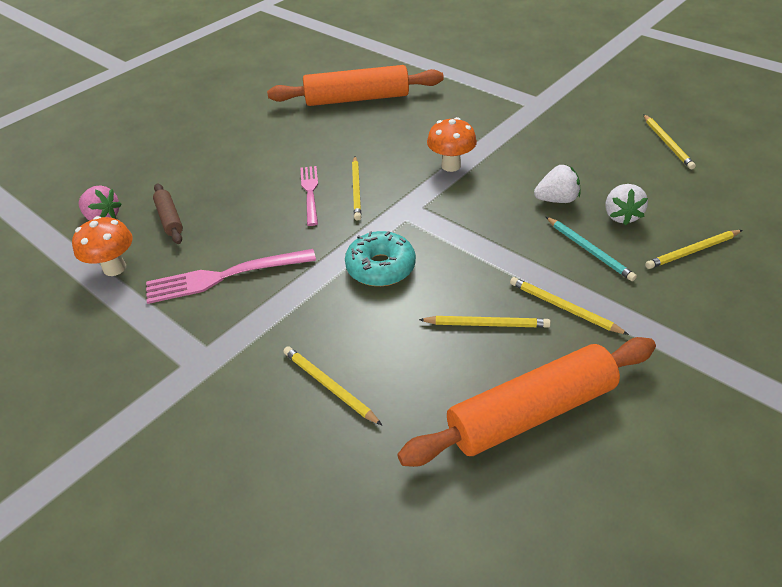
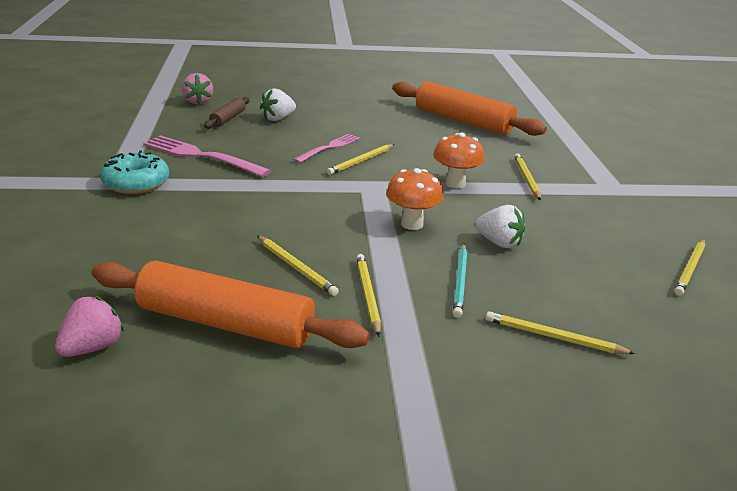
camera: 40 degrees right, 15 degrees down
orange mushroom [72,216,133,276] -> orange mushroom moved to [386,168,444,230]
yellow pencil [283,346,382,425] -> yellow pencil moved to [514,153,541,200]
turquoise donut [345,231,416,286] -> turquoise donut moved to [100,151,169,194]
white strawberry [606,184,648,225] -> white strawberry moved to [260,88,296,121]
none -> pink strawberry [55,296,124,357]

